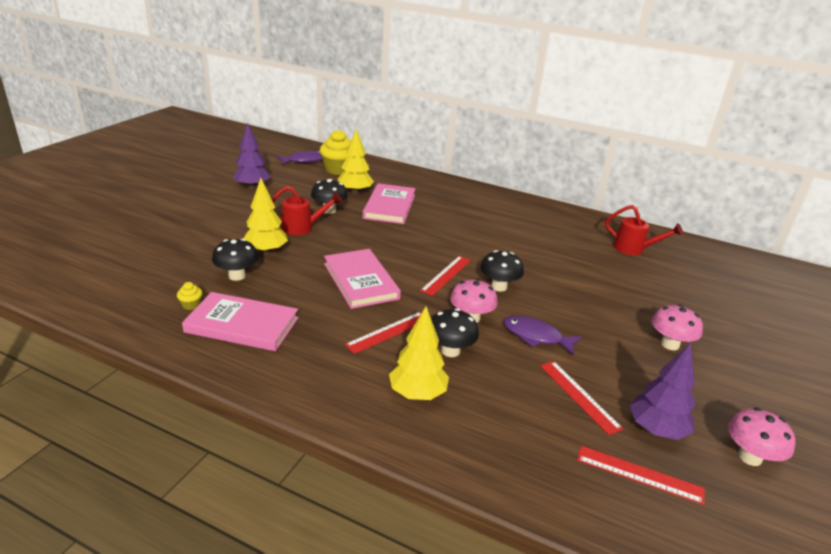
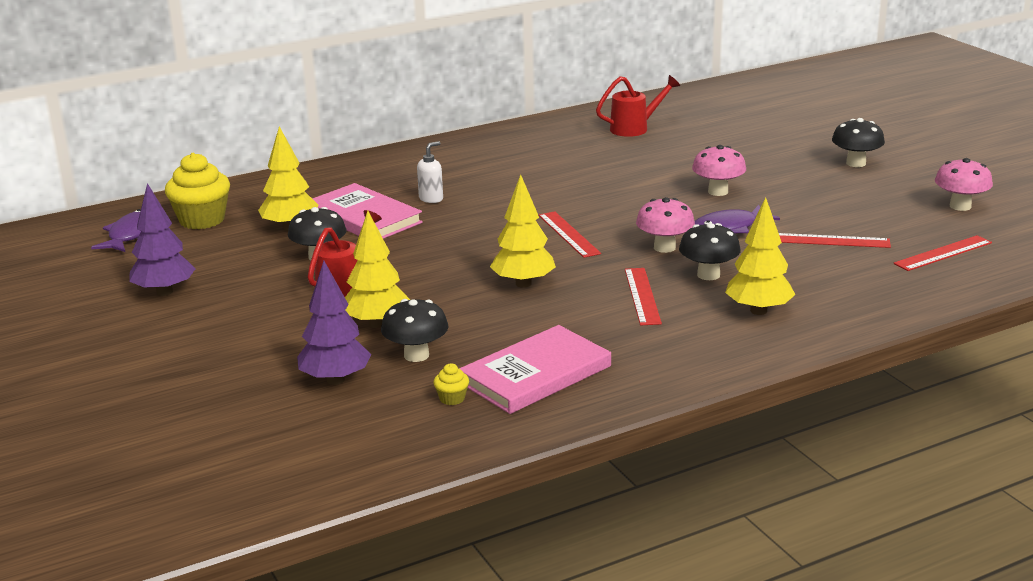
camera: 50 degrees left, 5 degrees down
pink book [324,249,401,309] -> yellow tree [490,174,556,288]
black mushroom [480,250,524,291] -> black mushroom moved to [832,118,885,167]
purple tree [629,343,695,440] -> purple tree moved to [297,261,371,385]
pink mushroom [652,305,703,350] -> pink mushroom moved to [692,145,746,196]
none -> white soap dispenser [417,141,443,203]

